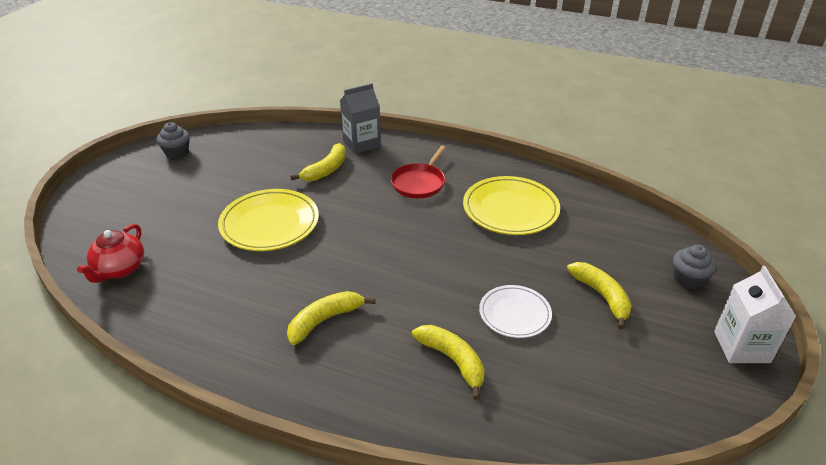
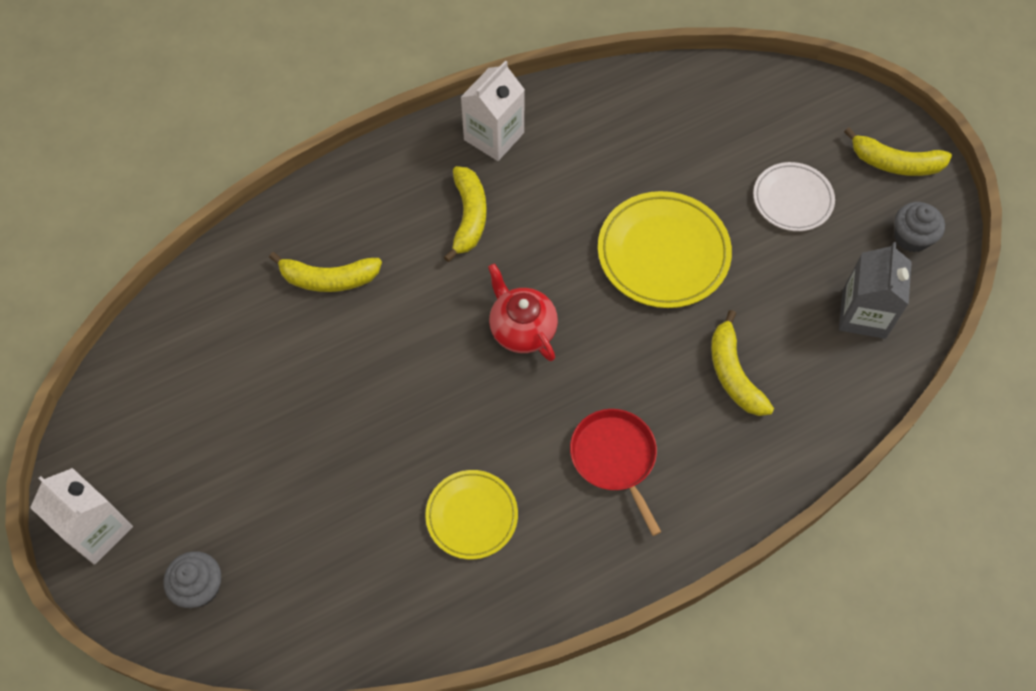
camera: 130 degrees right, 25 degrees up
red teapot [77,224,144,283] -> red teapot moved to [488,263,558,361]
grey carton [340,83,381,154] -> grey carton moved to [839,242,912,339]
yellow plate [463,176,560,235] -> yellow plate [425,470,518,559], size x0.62
white plate [479,285,552,338] -> white plate moved to [753,162,835,231]
yellow banana [567,262,632,330] -> yellow banana moved to [844,127,952,176]
none -> white carton [461,60,525,161]

